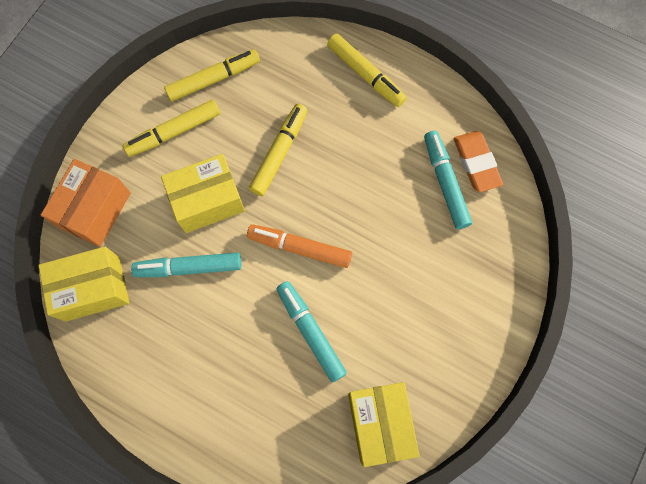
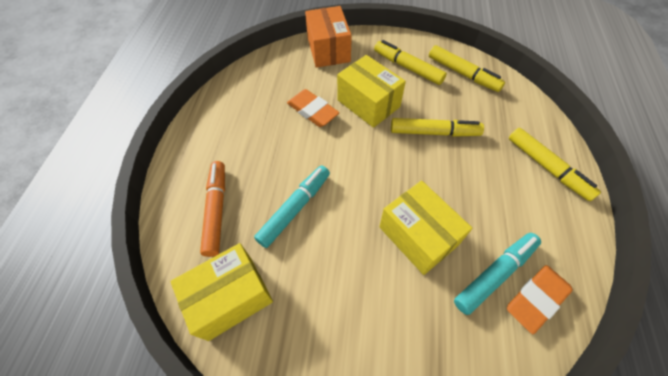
camera: 70 degrees right, 15 degrees down
yellow box [38,247,129,322] -> yellow box moved to [379,180,472,275]
orange box [41,159,131,247] -> orange box turned 75 degrees clockwise [305,6,352,68]
turquoise marker [131,253,241,277] -> orange eraser [287,89,340,127]
orange marker [247,224,352,268] -> orange marker moved to [200,161,225,257]
yellow marker [327,33,407,107] -> yellow marker turned 60 degrees counterclockwise [509,128,601,201]

